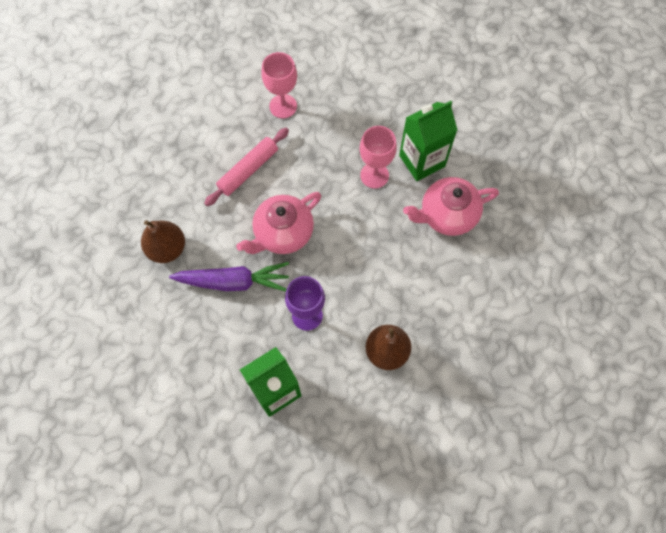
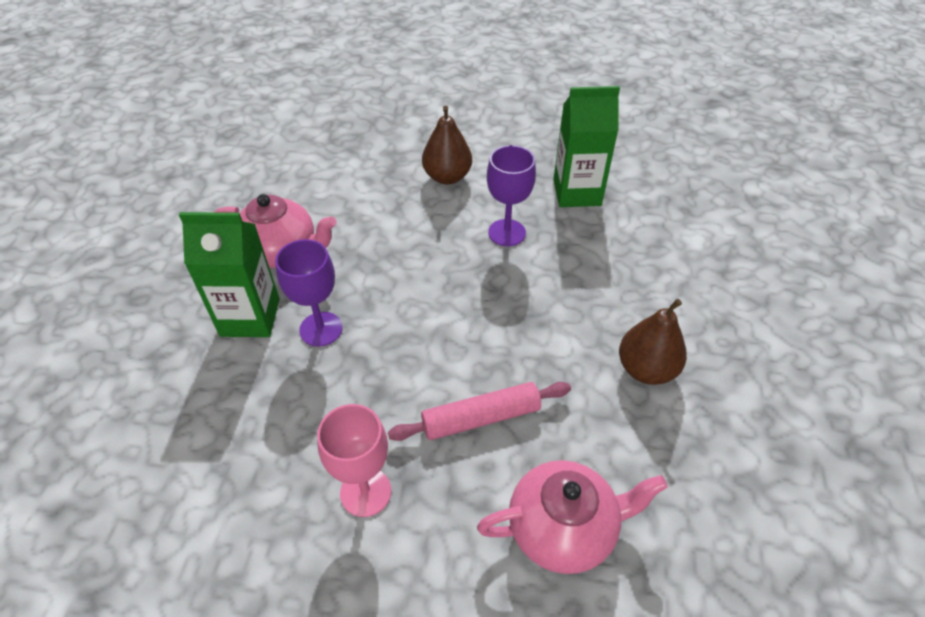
camera: 150 degrees left, 20 degrees down
purple carrot [169,262,289,292] -> none
pink teapot [236,192,321,254] -> pink teapot moved to [477,460,668,574]
pink goblet [360,126,397,189] -> purple goblet [275,239,343,347]

